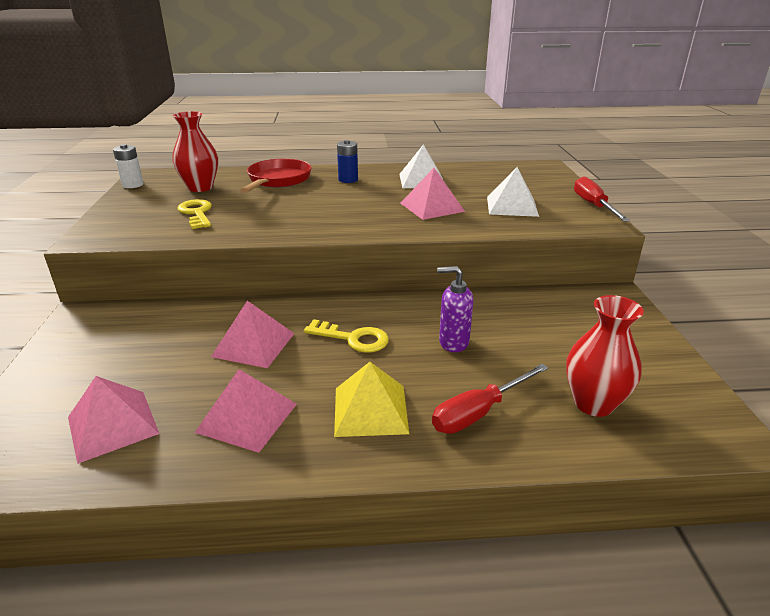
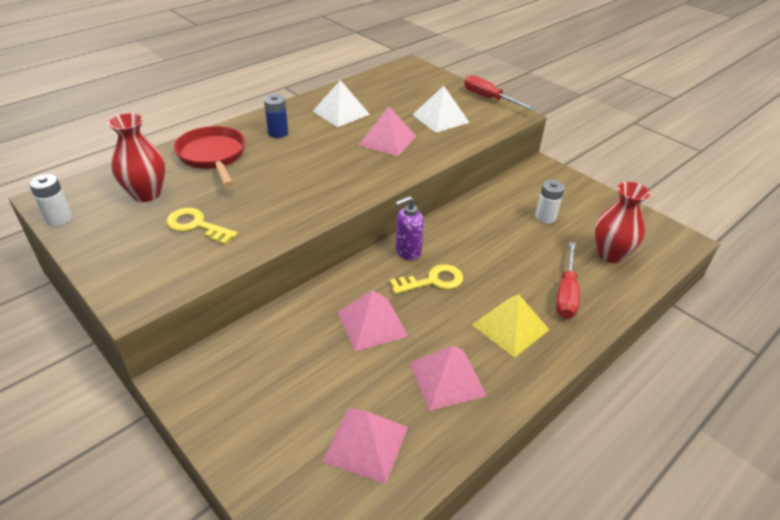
camera: 40 degrees left, 10 degrees up
purple soap dispenser [437,266,474,352] -> purple soap dispenser moved to [395,196,424,260]
none -> white battery [535,180,565,224]

